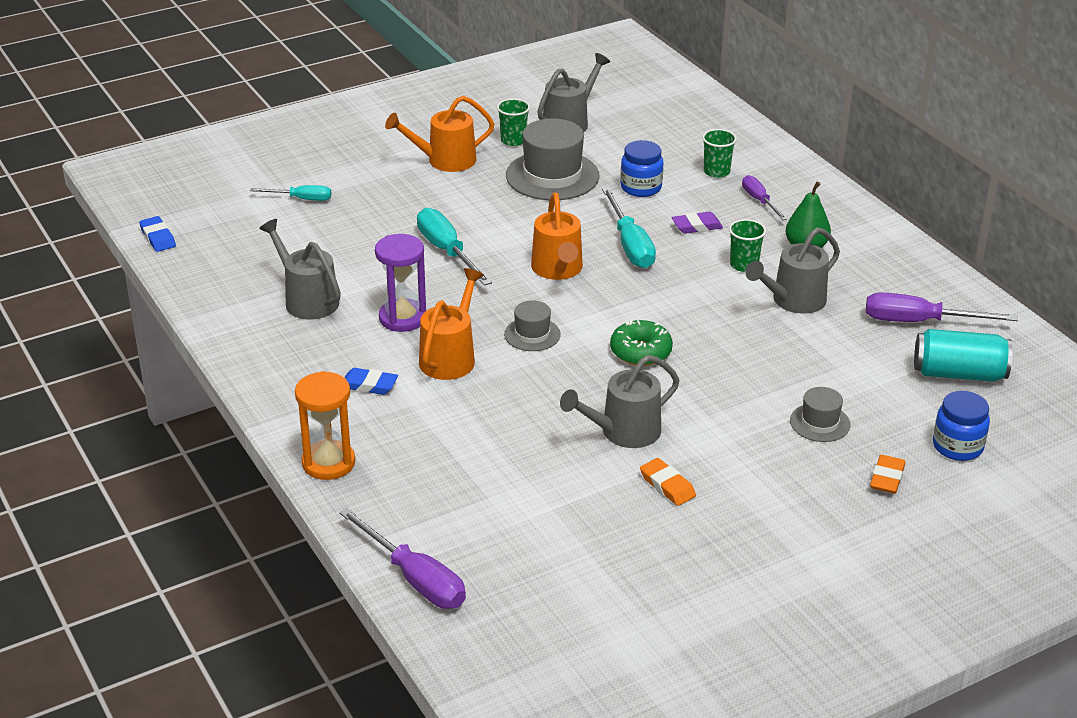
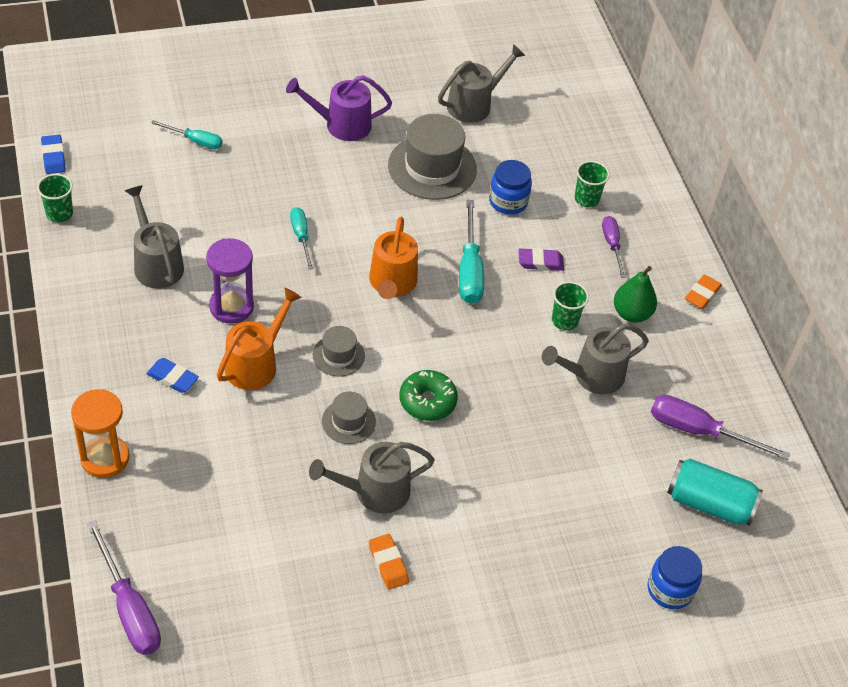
camera: 10 degrees right, 15 degrees up
orange watering can [385,96,494,172] -> purple watering can [286,75,392,141]
turquoise screwdriver [417,208,492,286] -> turquoise screwdriver [290,207,313,270], size x0.60
green cup [497,98,530,146] -> green cup moved to [37,174,73,222]
grey hat [790,387,851,442] -> grey hat moved to [322,392,376,444]
orange eraser [870,455,905,494] -> orange eraser moved to [685,275,722,309]

